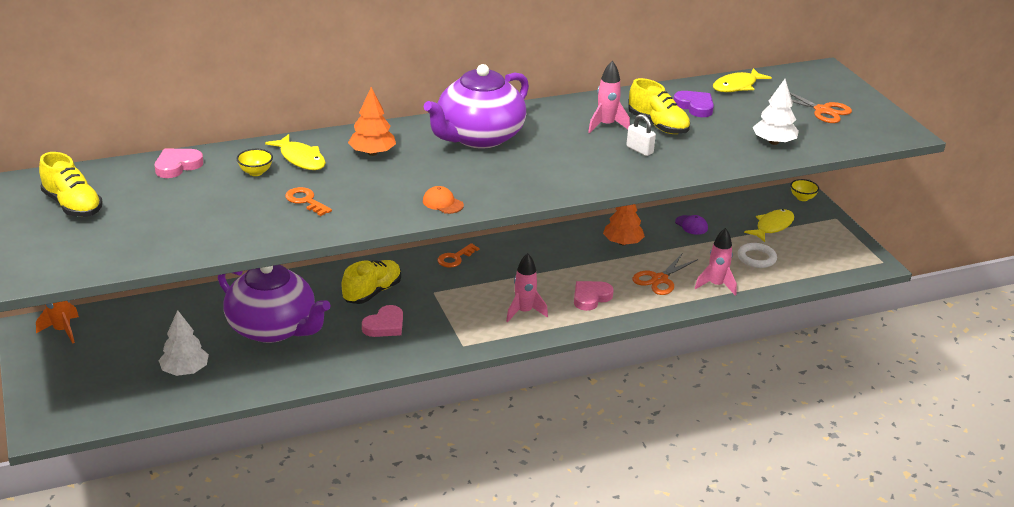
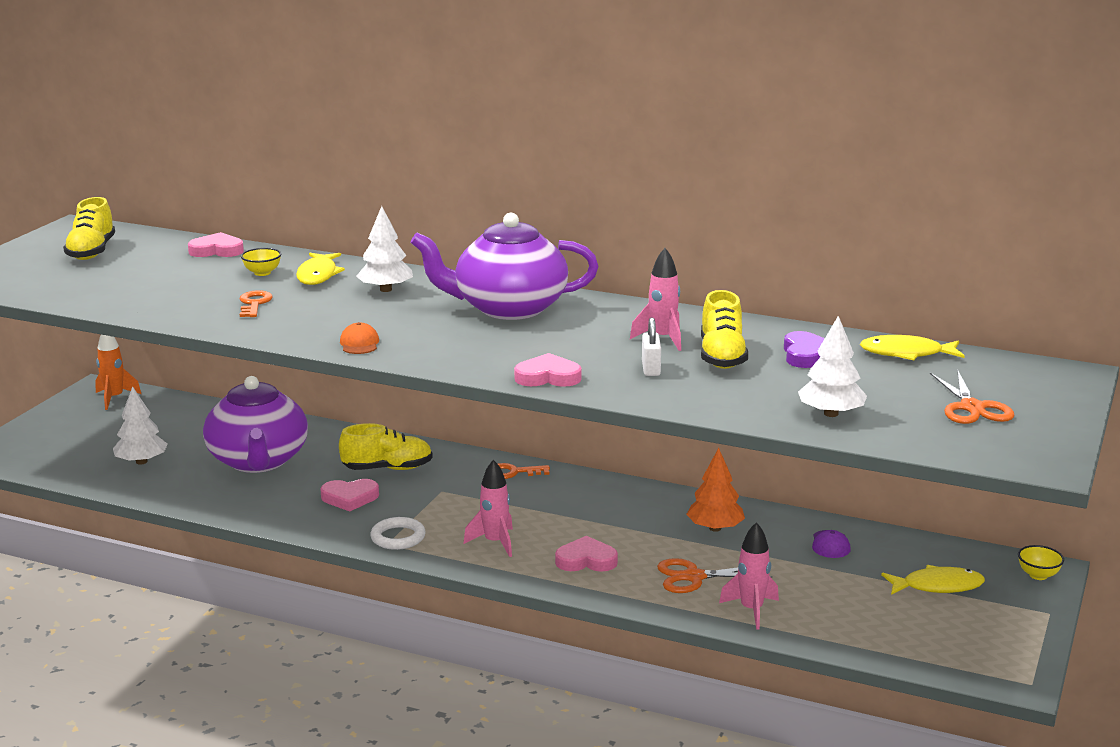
camera: 45 degrees right, 10 degrees down
orange tree [348,87,396,156] -> white tree [356,206,413,292]
white ring [738,243,777,268] -> white ring moved to [370,517,426,550]
none -> pink heart [514,353,582,387]

